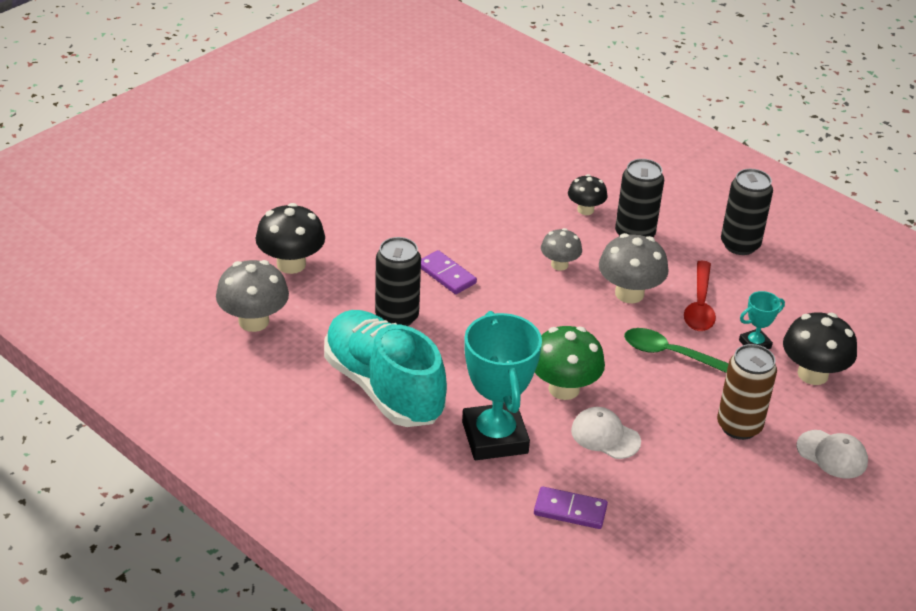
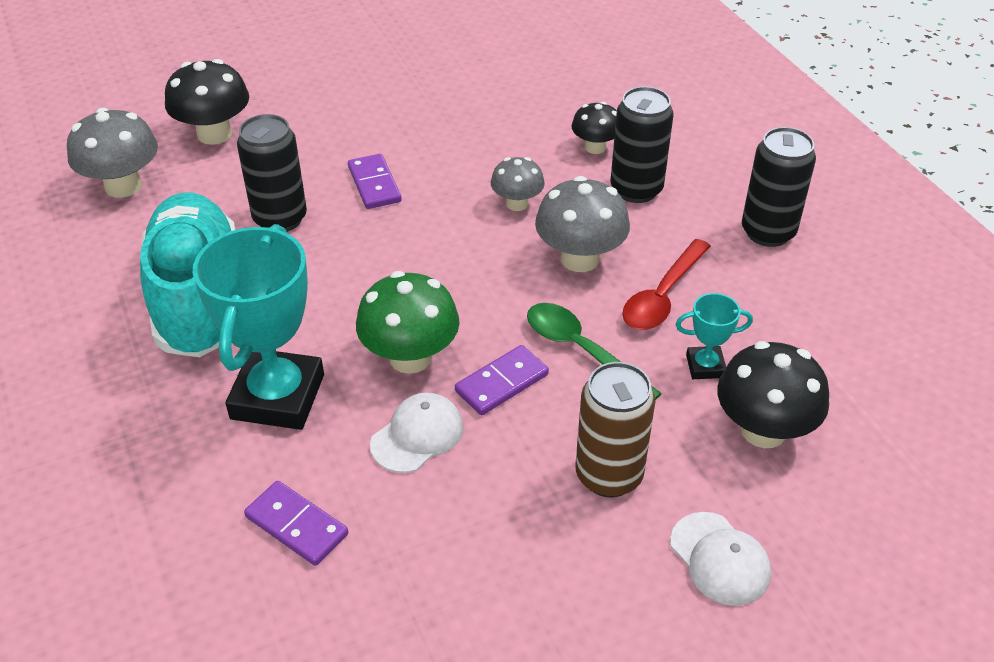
camera: 25 degrees right, 5 degrees up
white cap [571,407,641,459] -> white cap turned 75 degrees clockwise [370,392,463,473]
none -> purple domino [455,345,549,415]

